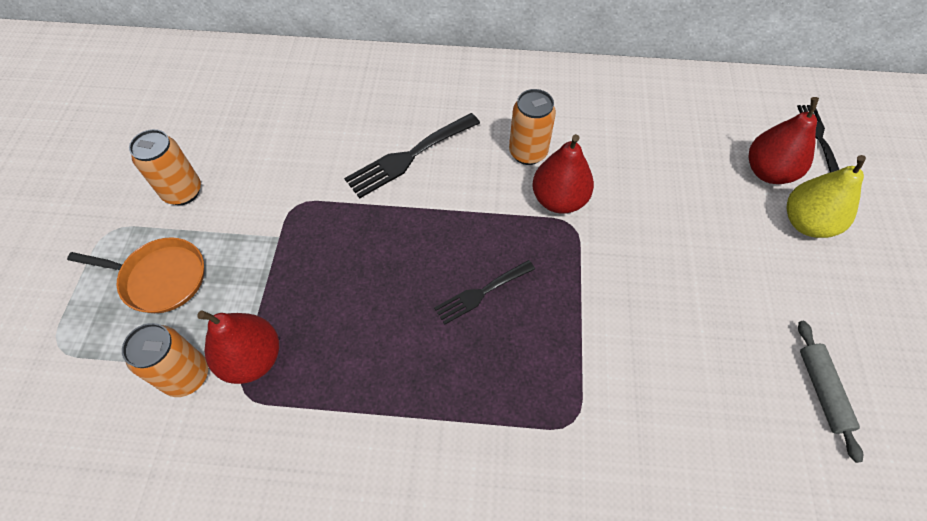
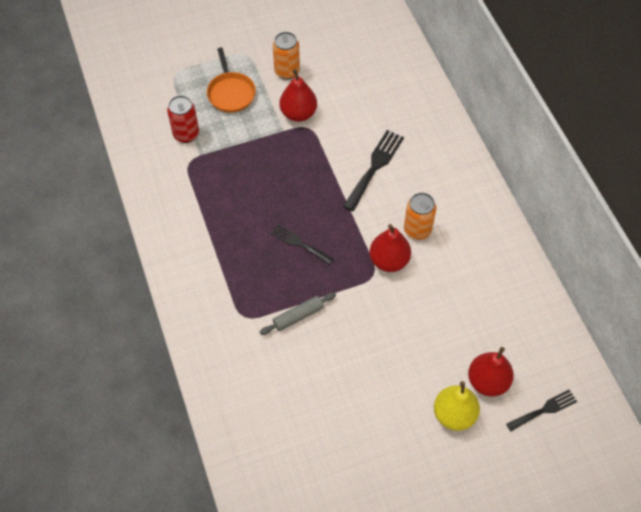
camera: 65 degrees right, 0 degrees up
orange can [122,323,208,397] -> red can [167,95,199,143]
red pear [198,311,279,384] -> red pear moved to [280,69,317,122]
black fork [344,113,480,198] -> black fork turned 90 degrees clockwise [343,130,404,211]
grey rolling pin [798,321,863,463] -> grey rolling pin moved to [260,292,336,335]

